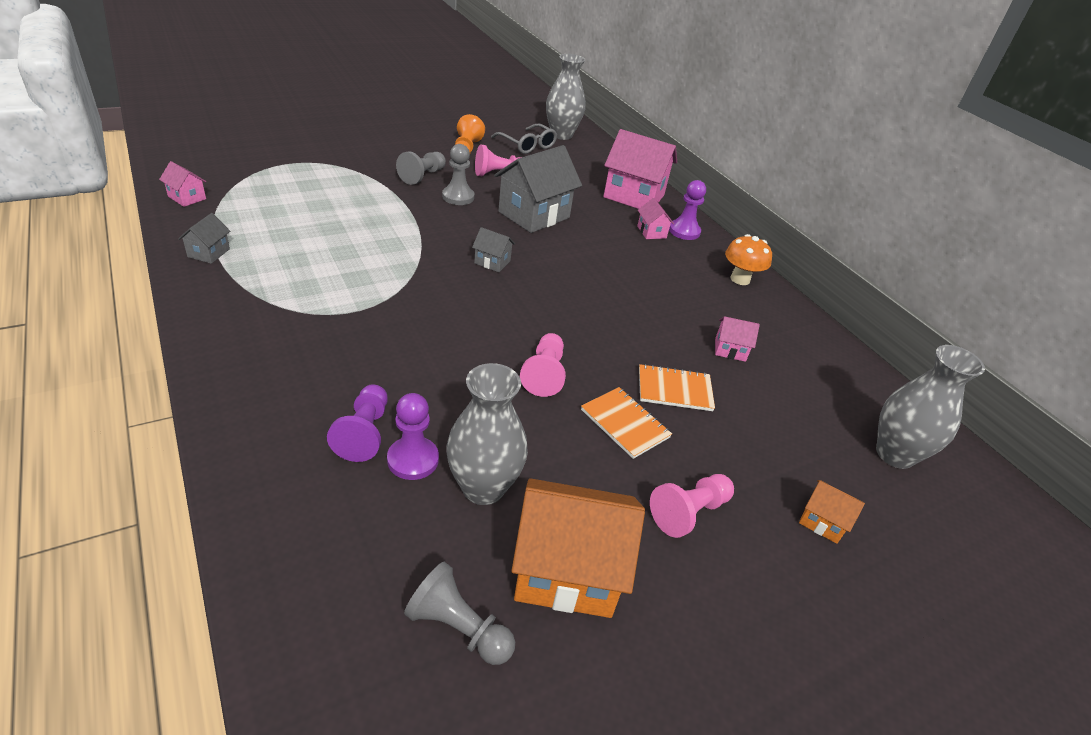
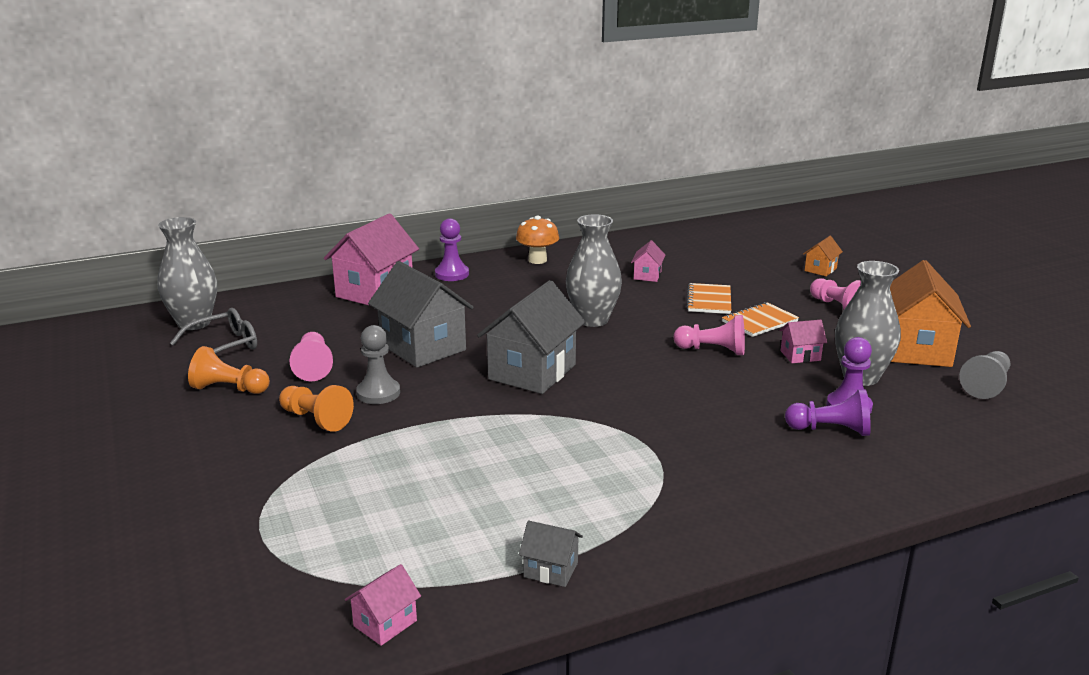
camera: 80 degrees left, 15 degrees down
grey pawn [396,151,446,185] -> orange pawn [279,385,354,432]
grey house [472,227,515,272] -> grey house [477,280,585,394], size x2.16
pink house [637,198,674,239] -> pink house moved to [779,320,827,363]
grey vase [876,345,985,469] -> grey vase moved to [566,214,622,327]

